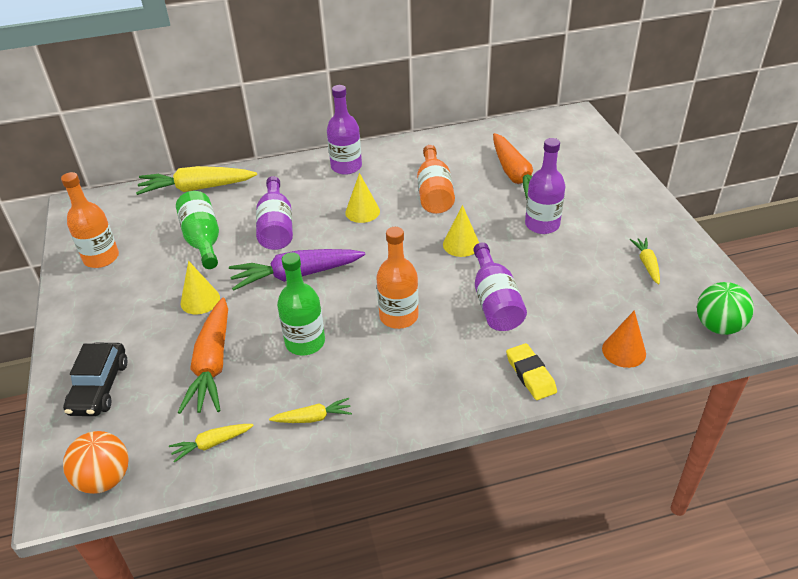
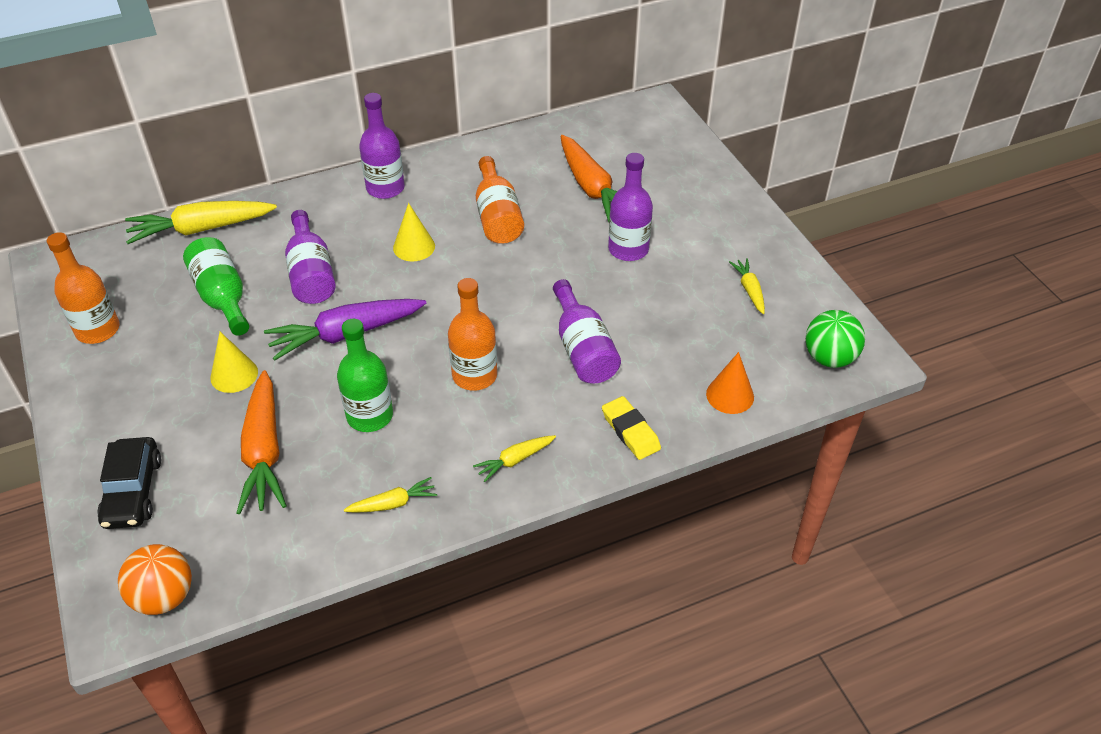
camera: 10 degrees left, 5 degrees up
yellow carrot [169,424,254,463] -> yellow carrot moved to [473,435,556,482]
yellow cone [443,205,479,257] -> none

